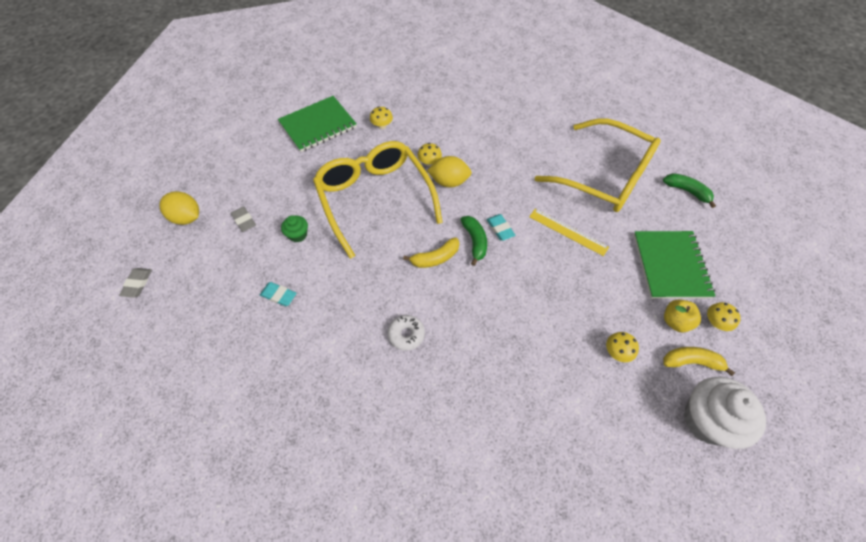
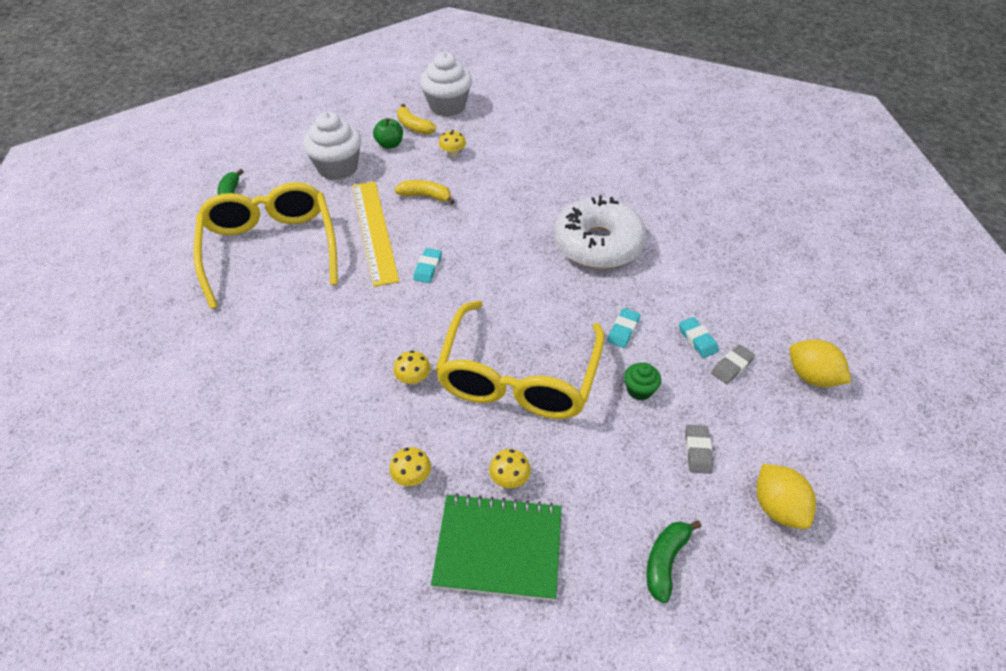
camera: 140 degrees left, 10 degrees down
grey eraser [119,268,152,298] -> grey eraser moved to [711,345,755,384]
white donut [388,315,425,351] -> white donut [553,195,647,269], size x2.39
yellow banana [403,237,459,268] -> yellow banana moved to [395,180,455,204]
yellow lemon [427,156,472,188] -> yellow lemon moved to [790,339,851,387]
green banana [460,216,487,266] -> green banana moved to [647,520,701,603]
yellow ruler [529,209,609,256] -> yellow ruler [353,182,399,287], size x1.63
green notebook [634,231,715,299] -> white cupcake [303,112,361,180]
yellow apple [664,300,701,332] -> green apple [373,118,403,149]
yellow mushroom [707,302,741,331] -> yellow mushroom moved to [489,449,531,488]
none -> turquoise eraser [607,308,640,348]

